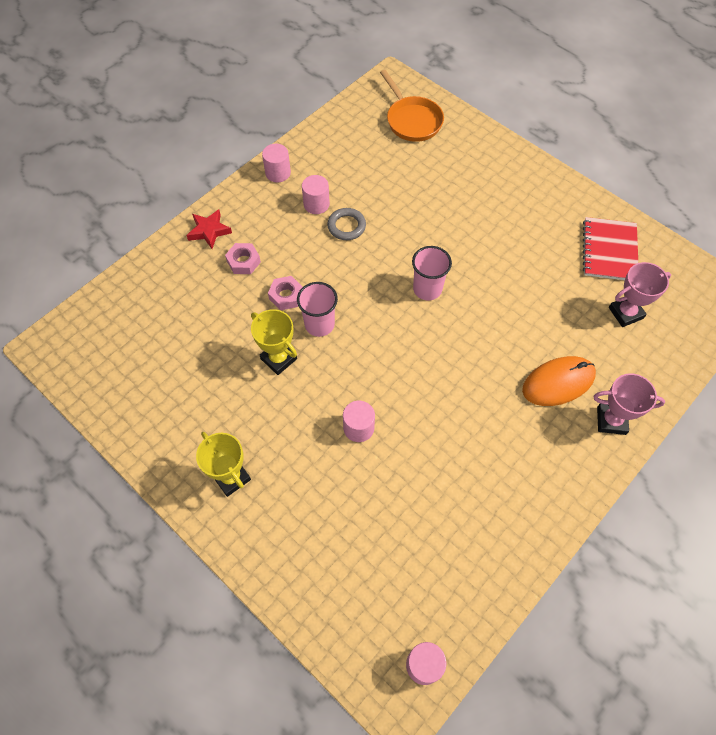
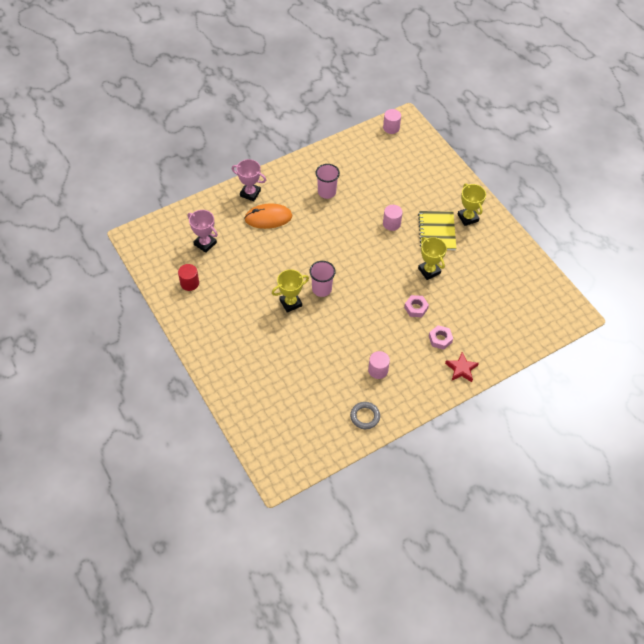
camera: 165 degrees left, 5 degrees down
pink cylinder [262,144,291,182] -> none
pink cup [297,282,338,337] -> pink cup moved to [316,164,340,199]
grey ring [327,208,366,240] -> grey ring moved to [350,402,380,429]
orange pan [380,70,444,142] -> none
red notebook [583,217,638,280] -> red cylinder [178,264,199,291]
pink trophy [609,262,671,327] -> pink trophy turned 45 degrees clockwise [188,210,218,253]
none -> yellow trophy [272,269,309,313]
none -> yellow notebook [418,211,456,250]

